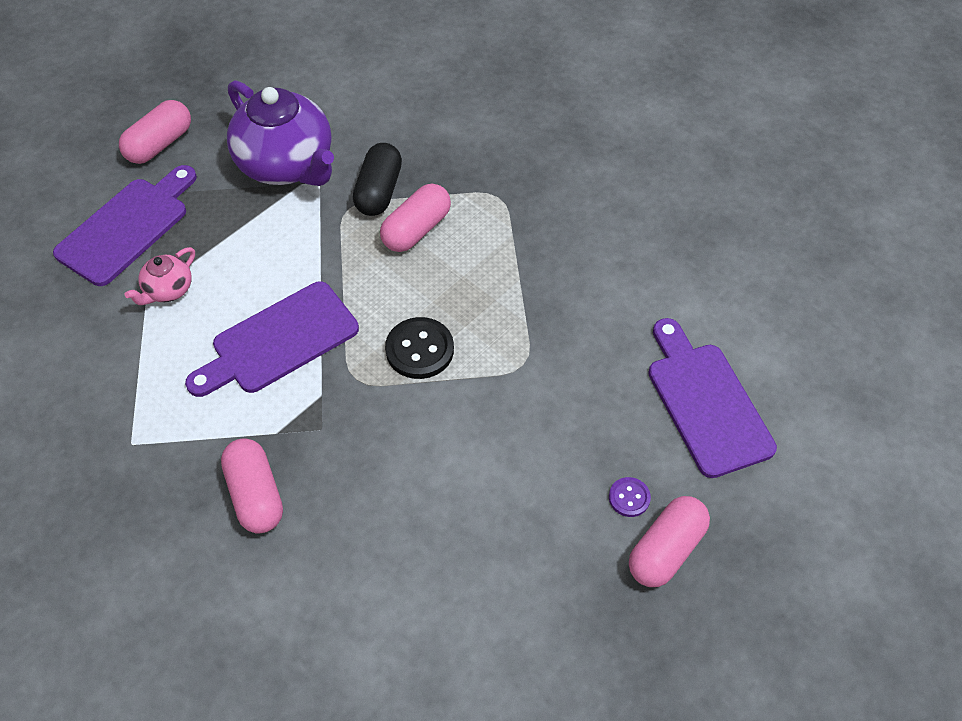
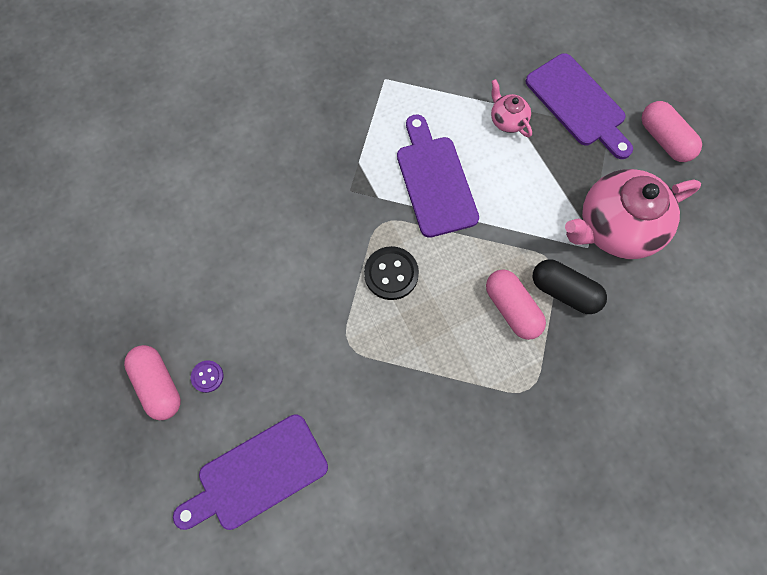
camera: 110 degrees right, 15 degrees up
pink capsule [221,438,283,534] -> none
purple teapot [227,80,334,186] -> pink teapot [565,169,701,259]
purple cutting board [648,318,777,478] -> purple cutting board turned 150 degrees clockwise [173,414,328,530]

